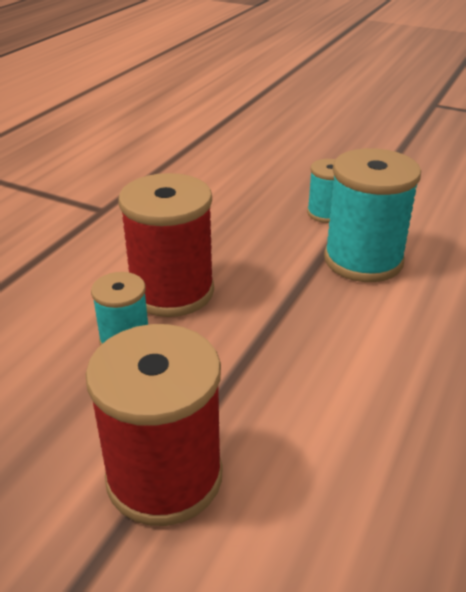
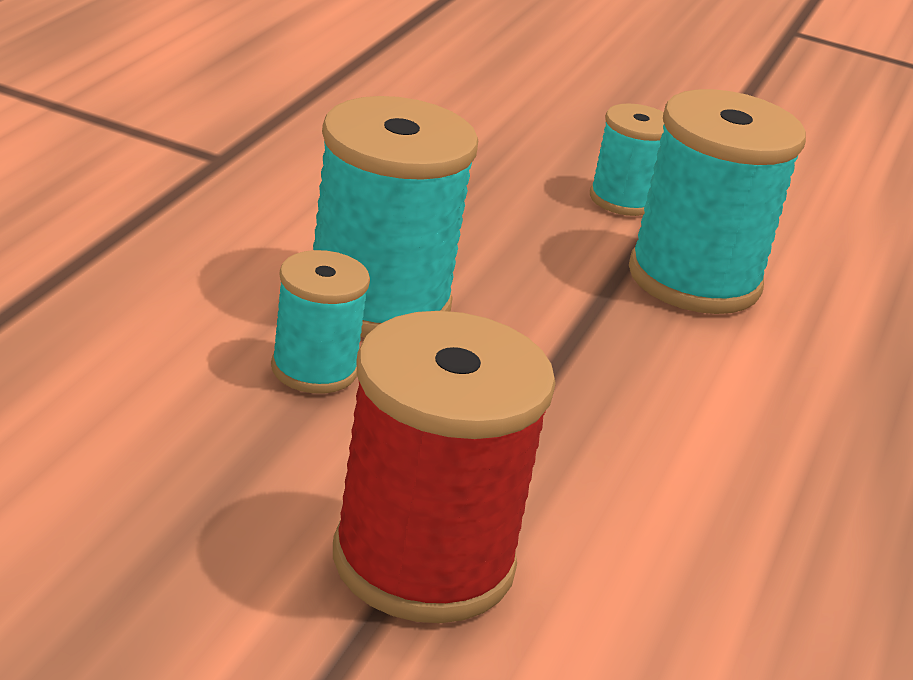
camera: 10 degrees left, 5 degrees down
red spool [118,173,214,317] -> turquoise spool [313,96,478,338]

